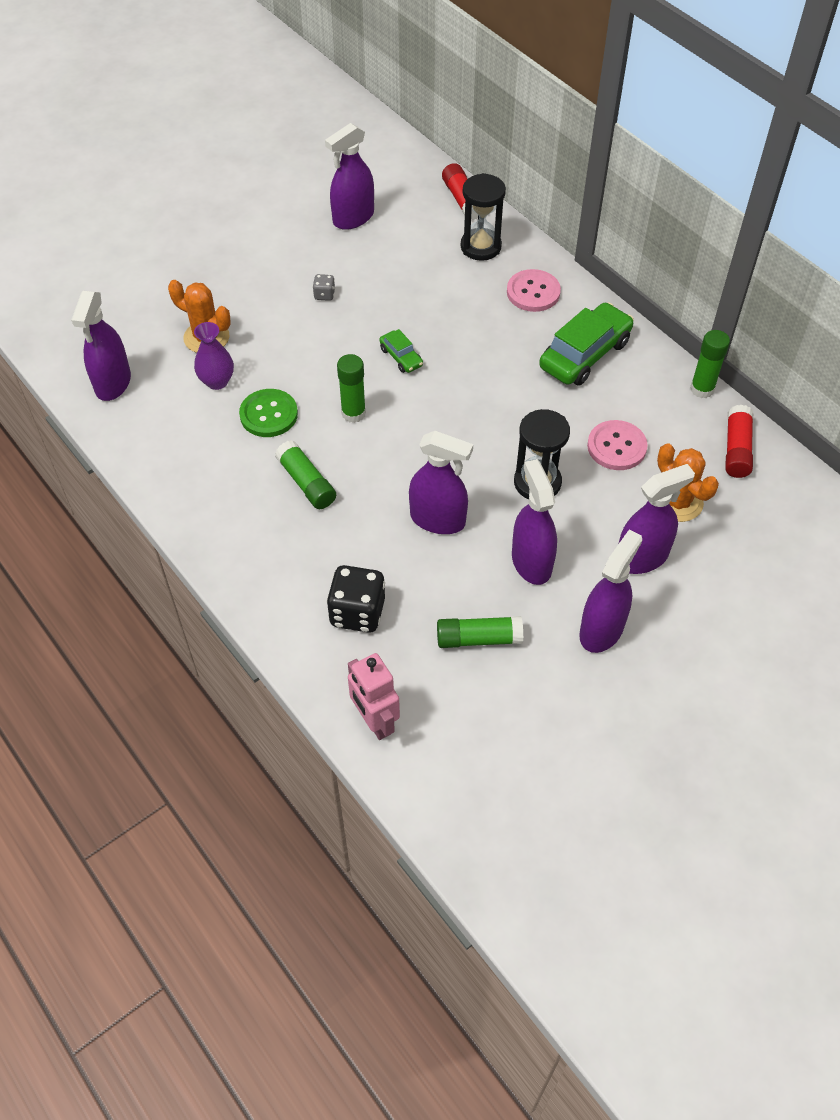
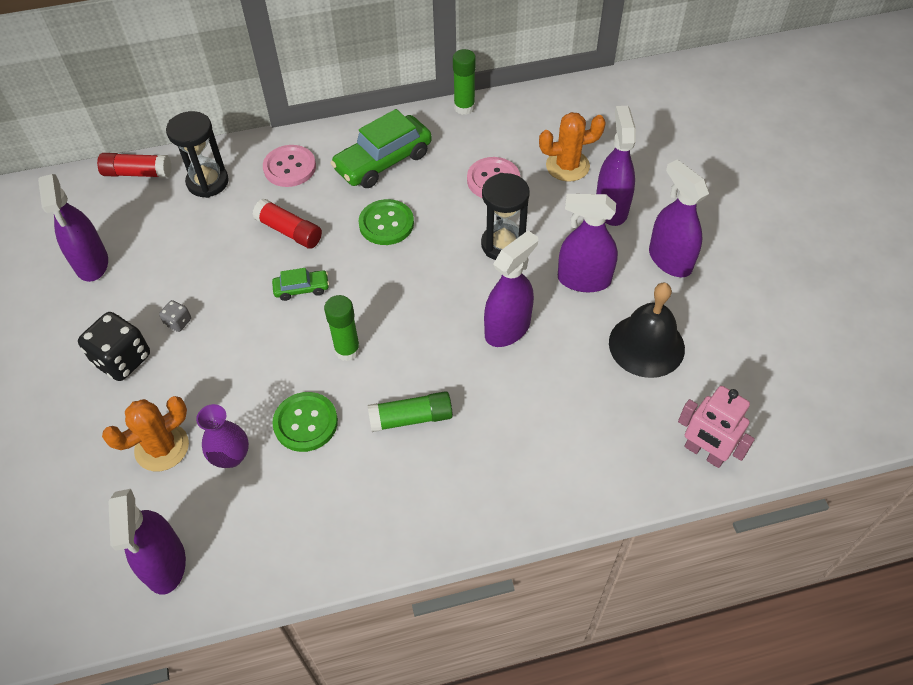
camera: 65 degrees left, 0 degrees up
purple spray bottle [71,291,131,401] -> purple spray bottle turned 45 degrees clockwise [108,489,186,595]
black dice [326,565,385,633] -> black dice moved to [78,312,150,381]
pink robot [348,653,400,740] -> pink robot turned 45 degrees clockwise [678,386,755,468]
green glue stick [437,616,523,648] -> black bell [609,283,685,378]
green car [539,302,634,386] -> green car turned 105 degrees counterclockwise [331,109,432,188]
red glue stick [725,405,753,478] -> red glue stick moved to [252,199,322,249]
none -> green button [358,199,414,245]

